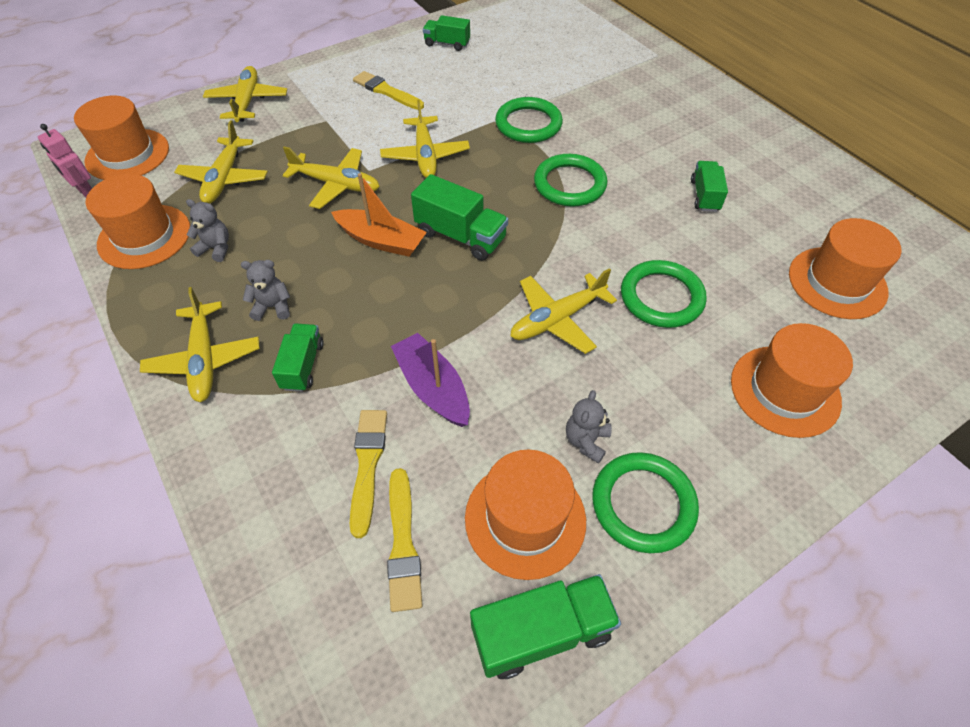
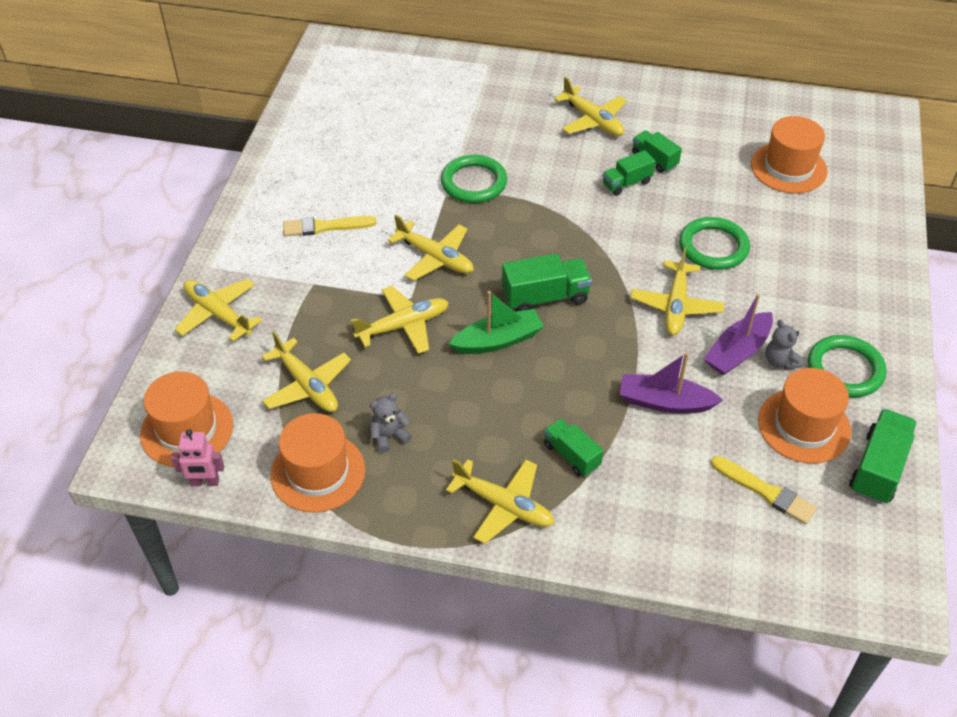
camera: 45 degrees left, 5 degrees down
grey teddy bear [241,260,290,321] -> none
orange boat [331,173,427,257] -> green boat [449,291,544,354]
yellow brush [350,410,387,538] -> none
green truck [423,15,470,51] -> green truck moved to [603,150,656,196]
green ring [534,154,607,207] -> none
orange hat [731,323,853,438] -> none
none -> yellow plane [554,77,627,136]
none -> purple boat [703,294,773,375]

